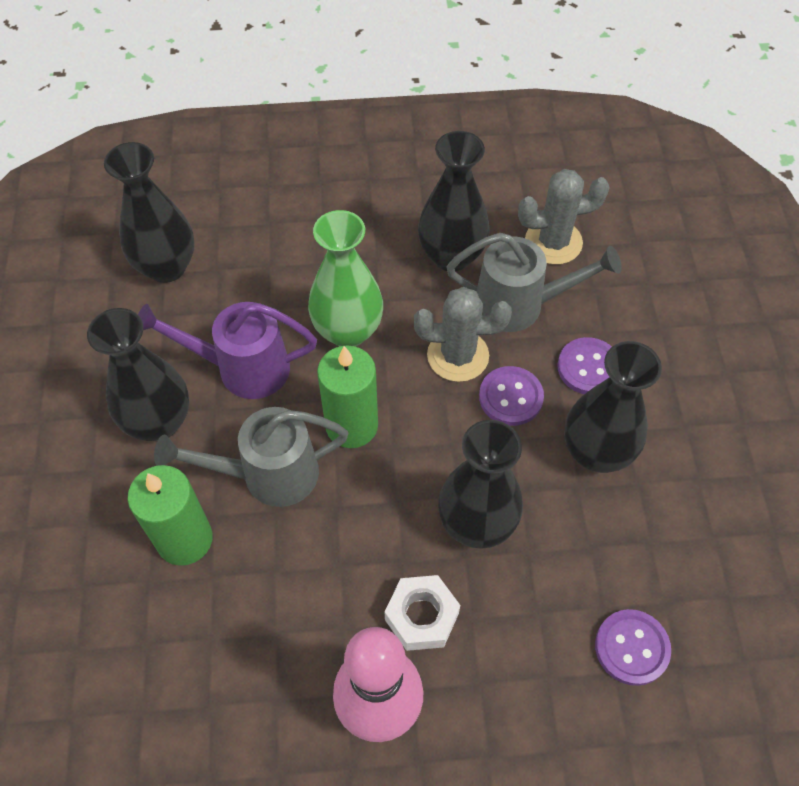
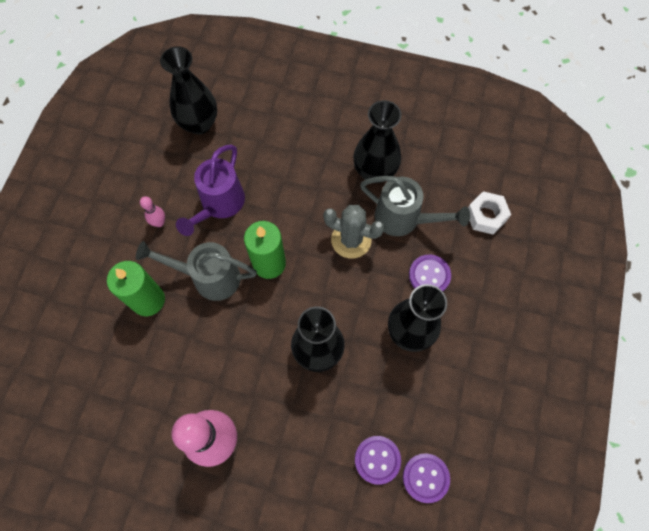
camera: 20 degrees right, 10 degrees up
black vase [87,308,189,441] -> pink bowling pin [140,196,165,227]
purple watering can [138,302,317,399] -> purple watering can turned 90 degrees counterclockwise [176,144,245,236]
green vase [308,210,383,347] -> none
white nut [385,575,460,651] -> white nut moved to [468,191,511,235]
purple button [479,366,544,426] -> purple button moved to [403,453,450,503]
grey cactus [518,169,610,265] -> none

